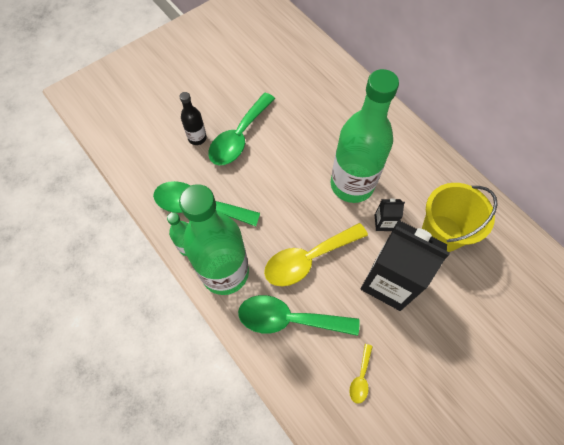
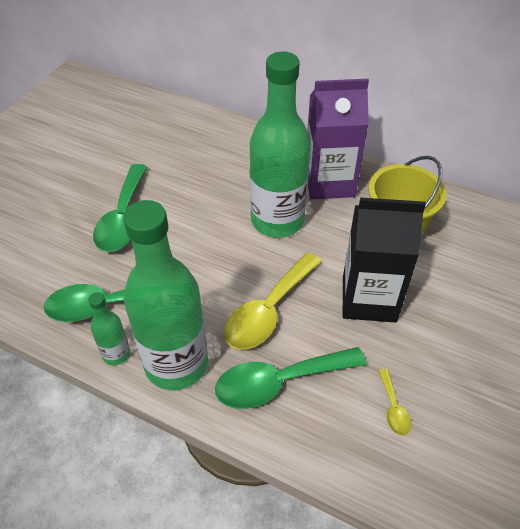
camera: 25 degrees left, 15 degrees down
black bottle [179,92,207,145] -> none
black carton [375,198,405,231] -> none
none -> purple carton [307,79,369,200]

